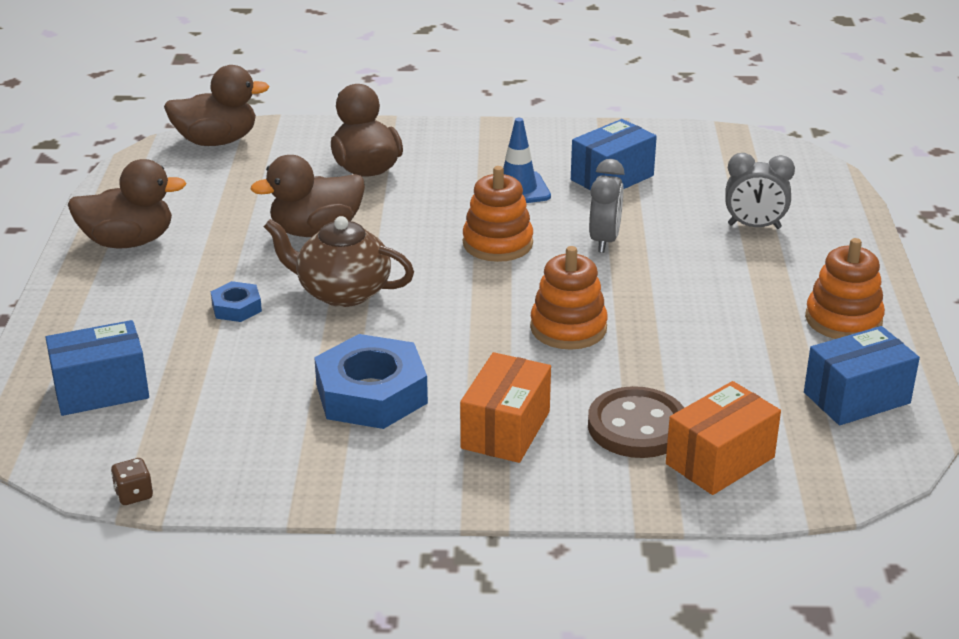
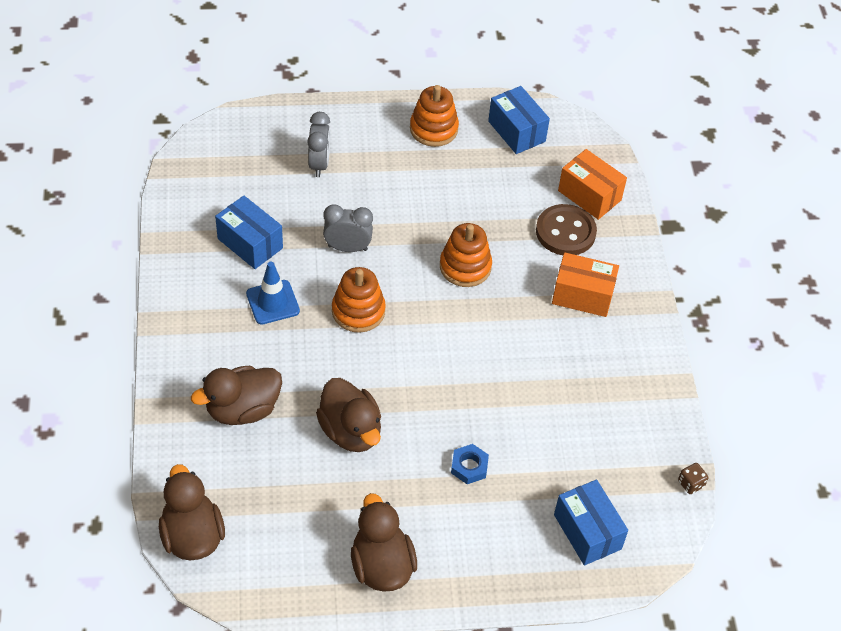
camera: 100 degrees left, 20 degrees up
brown teapot [264,216,414,307] -> none
blue nut [314,334,428,429] -> none

